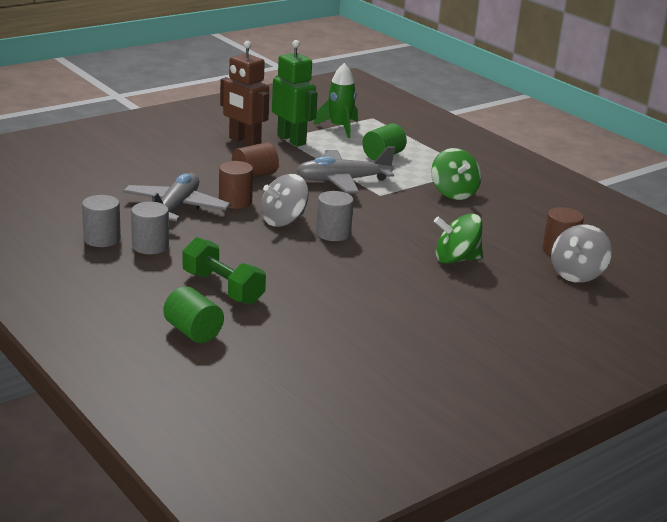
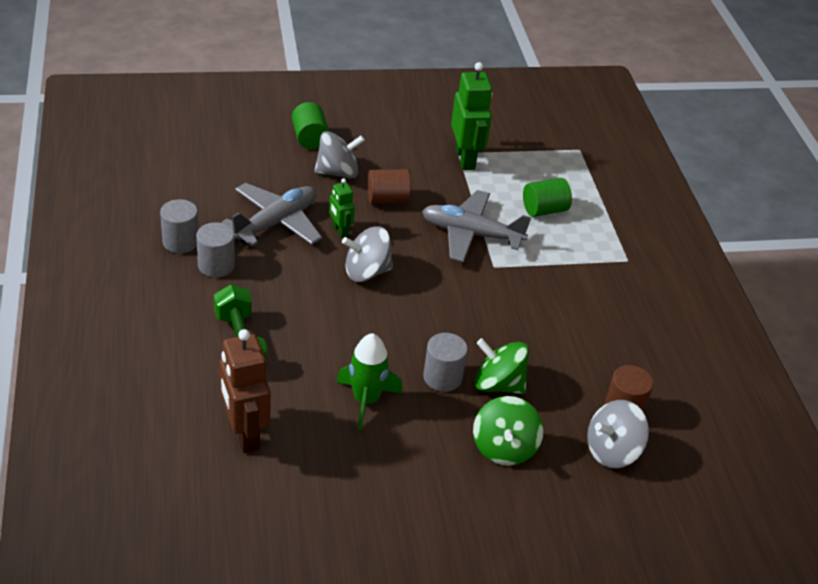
camera: 25 degrees right, 15 degrees up
green cylinder [163,286,224,343] -> green cylinder moved to [292,102,329,149]
brown cylinder [219,161,253,209] -> green robot [329,178,355,238]
brown robot [220,41,269,146] -> brown robot moved to [219,329,271,453]
green rocket [313,63,358,138] -> green rocket moved to [336,333,402,430]
grey cylinder [316,191,354,241] -> grey cylinder moved to [423,333,468,392]
green spinning top [431,148,481,200] -> green spinning top moved to [473,396,543,466]
none -> grey spinning top [314,131,365,179]

